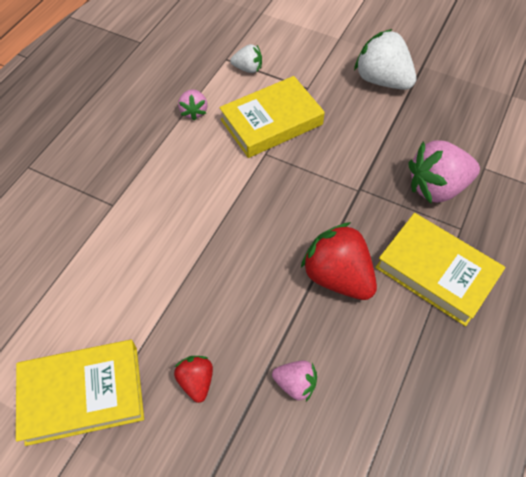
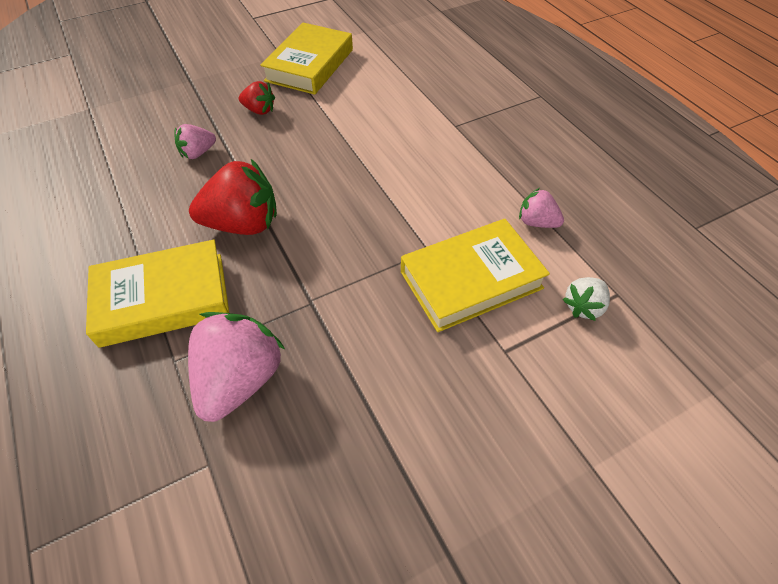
camera: 125 degrees right, 5 degrees down
yellow book [219,76,325,158] -> yellow book turned 60 degrees clockwise [401,219,550,332]
white strawberry [354,29,416,90] -> none

